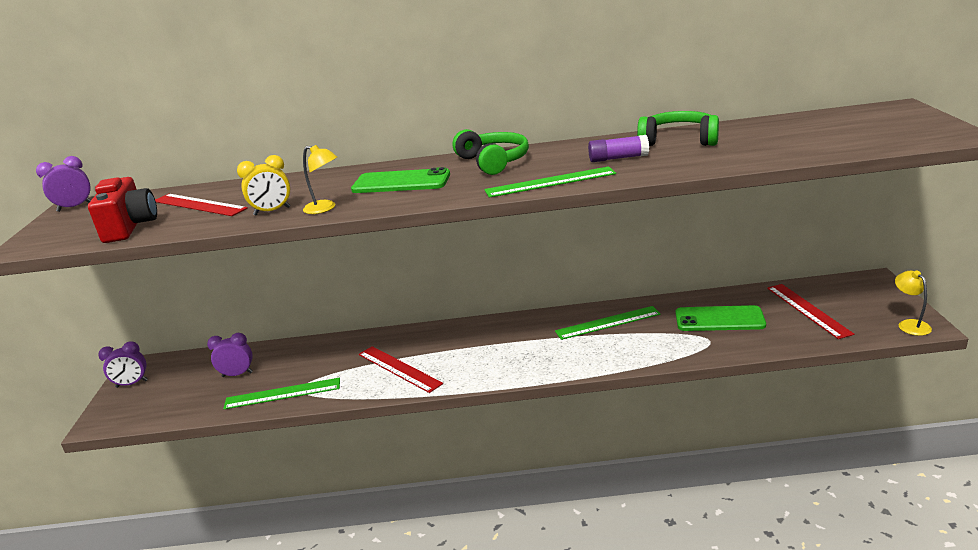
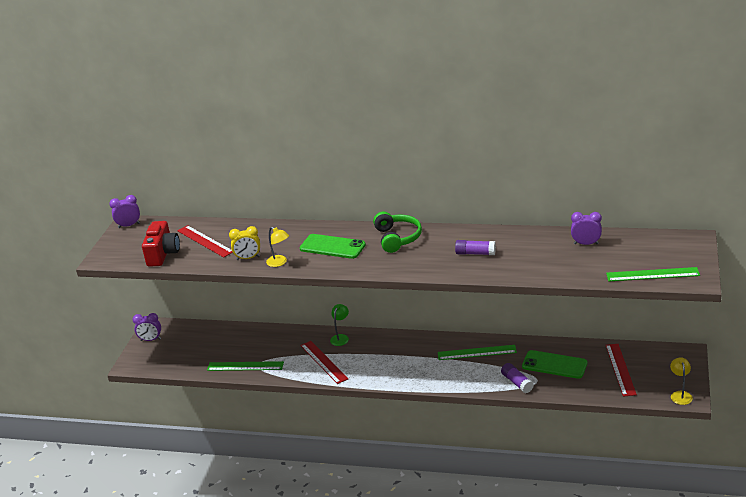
camera: 15 degrees right, 5 degrees up
purple clock [207,333,253,377] -> purple clock moved to [571,212,602,245]
green ruler [484,166,616,198] -> green ruler moved to [606,267,700,281]
green headphones [637,111,719,146] -> none
none -> green lamp [330,304,349,346]
none -> purple glue stick [501,363,534,393]

